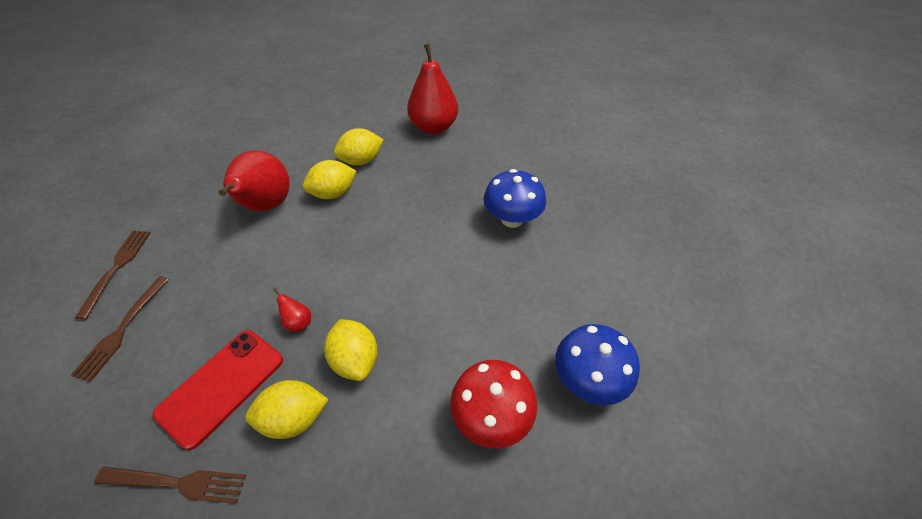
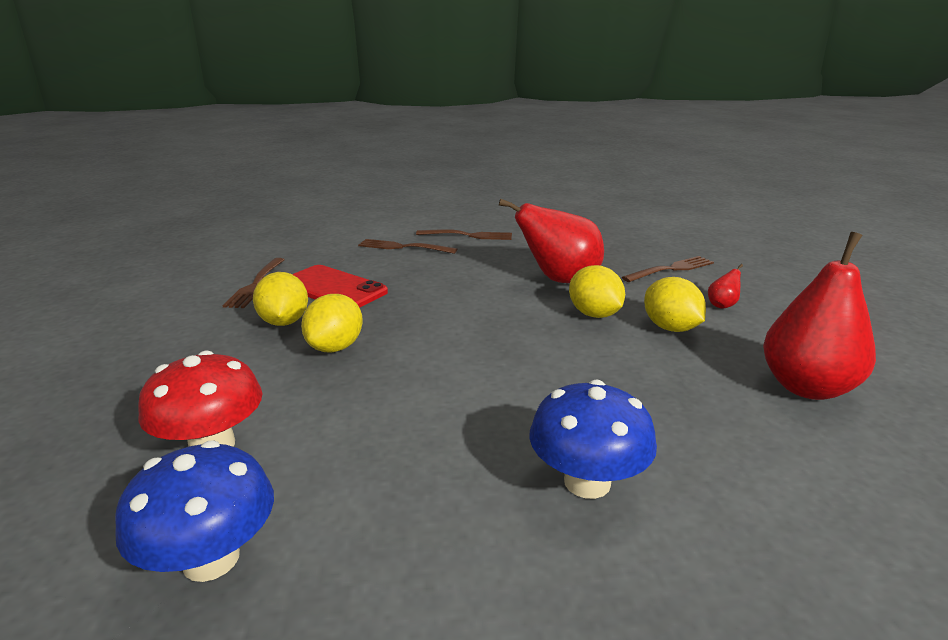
camera: 90 degrees right, 25 degrees down
red pear [273,288,311,332] -> red pear moved to [708,264,743,309]
yellow lemon [324,319,377,381] -> yellow lemon turned 45 degrees counterclockwise [301,294,363,352]
none -> brown fork [622,256,714,282]

